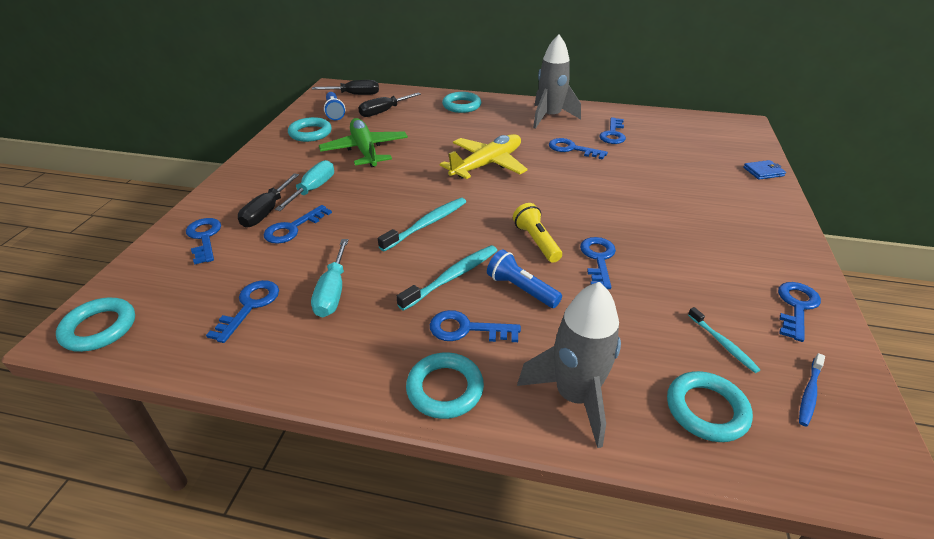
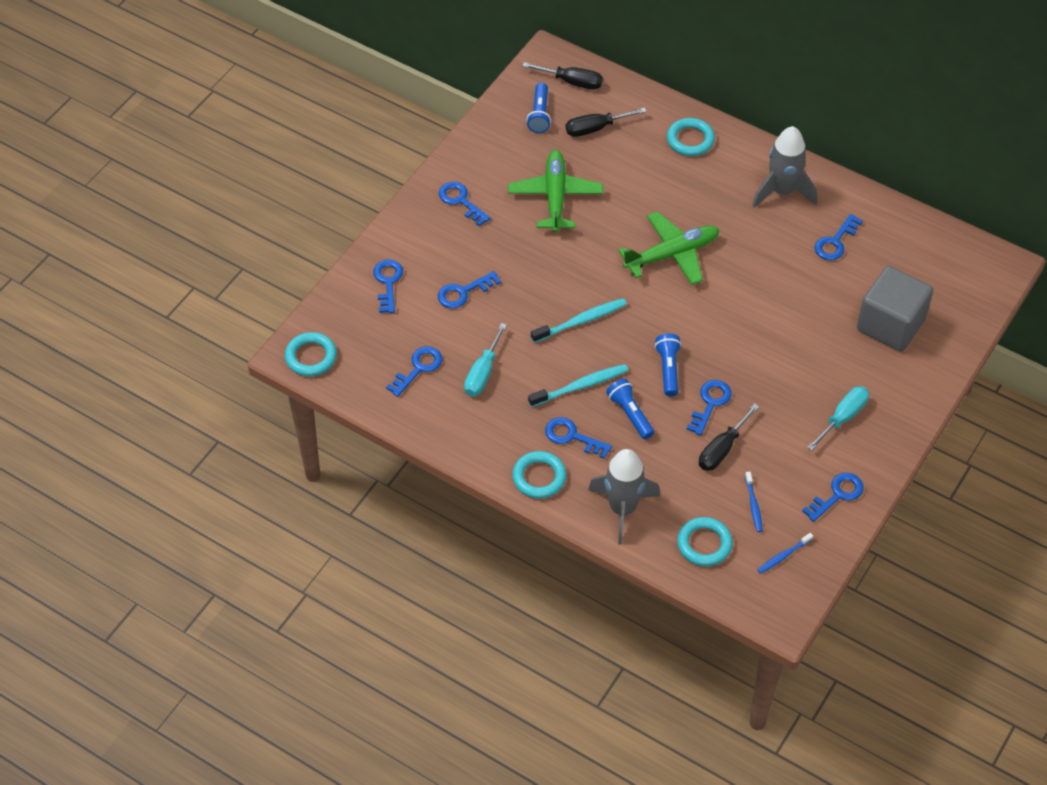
camera: 20 degrees right, 15 degrees up
black screwdriver [238,173,299,227] -> black screwdriver moved to [699,403,759,471]
turquoise screwdriver [275,160,334,211] -> turquoise screwdriver moved to [807,386,869,451]
turquoise ring [288,117,332,142] -> none
yellow plane [440,134,528,179] -> green plane [618,211,719,285]
yellow flashlight [513,203,562,263] -> blue flashlight [655,333,681,397]
blue key [549,138,608,160] -> blue key moved to [439,182,491,226]
turquoise toothbrush [688,307,761,373] -> blue toothbrush [745,472,763,532]
blue wallet [743,160,786,180] -> none
none -> grey cube [857,266,933,351]

